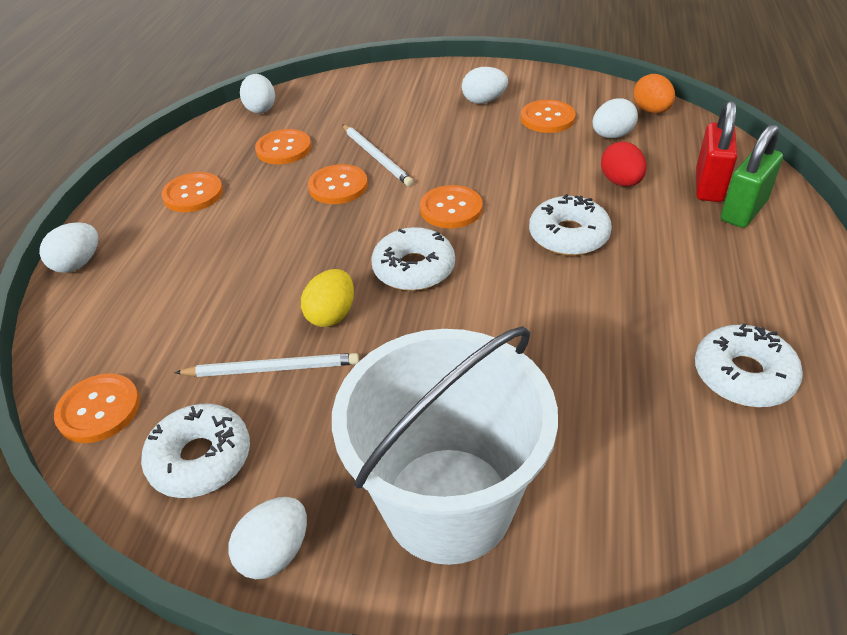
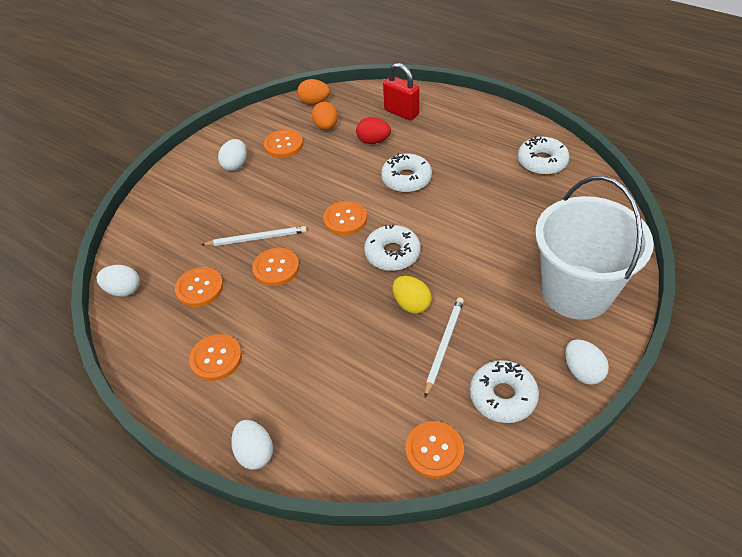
camera: 65 degrees left, 5 degrees up
white egg [593,98,638,138] -> orange egg [312,102,338,130]
green padlock [721,124,783,228] -> none

